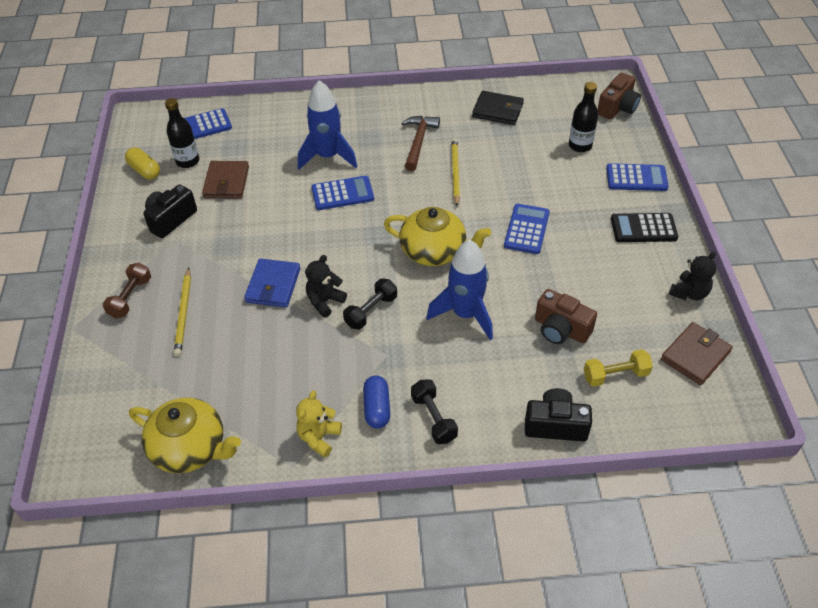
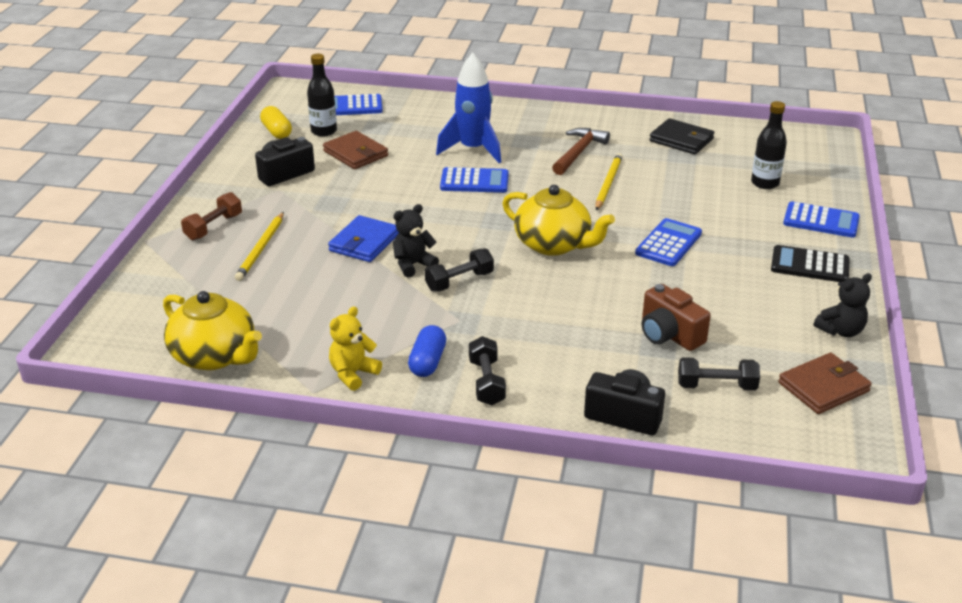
camera: 15 degrees right, 15 degrees down
brown wallet [202,161,249,198] -> brown wallet turned 60 degrees counterclockwise [323,131,388,169]
blue rocket [426,239,493,340] -> none
yellow dumbbell [584,349,653,387] -> black dumbbell [678,357,760,390]
brown camera [597,73,641,120] -> none

